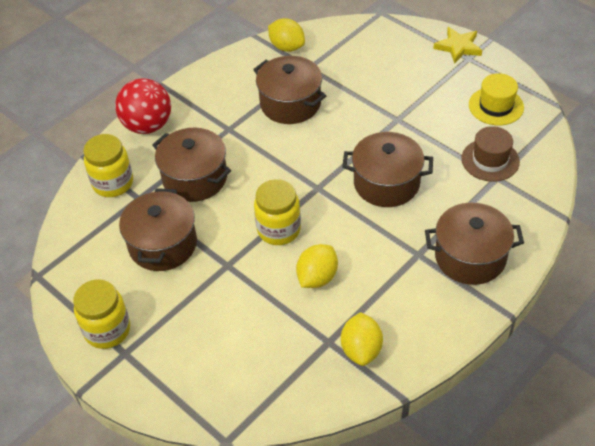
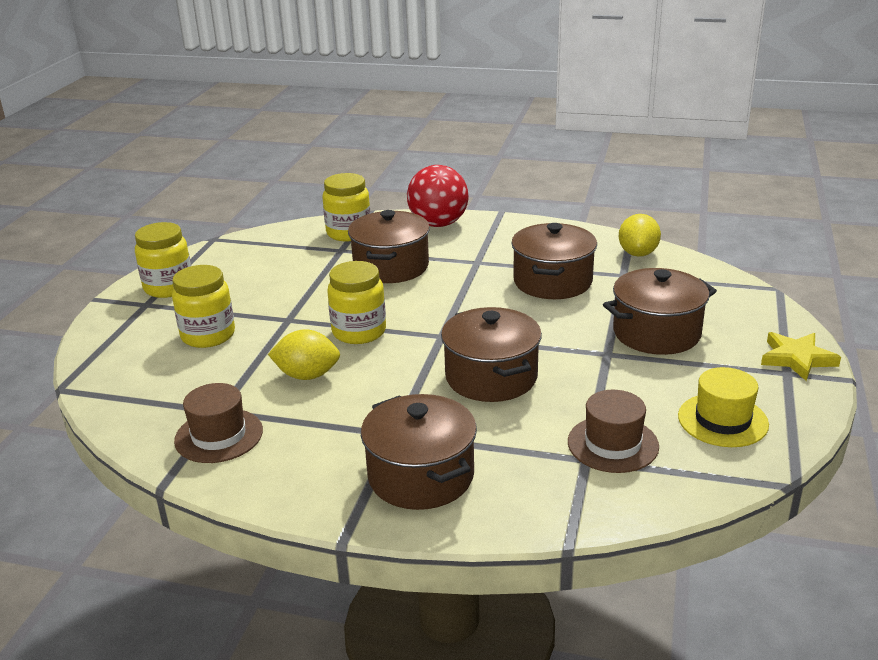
camera: 60 degrees right, 20 degrees down
brown pot [119,188,197,271] -> brown pot moved to [603,268,717,355]
yellow lemon [341,312,383,366] -> brown hat [174,383,263,463]
none -> yellow jar [172,265,235,348]

